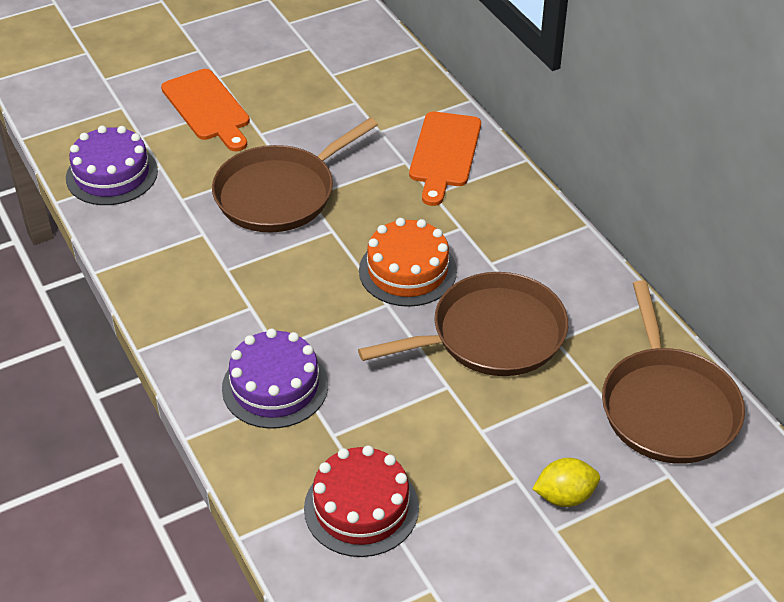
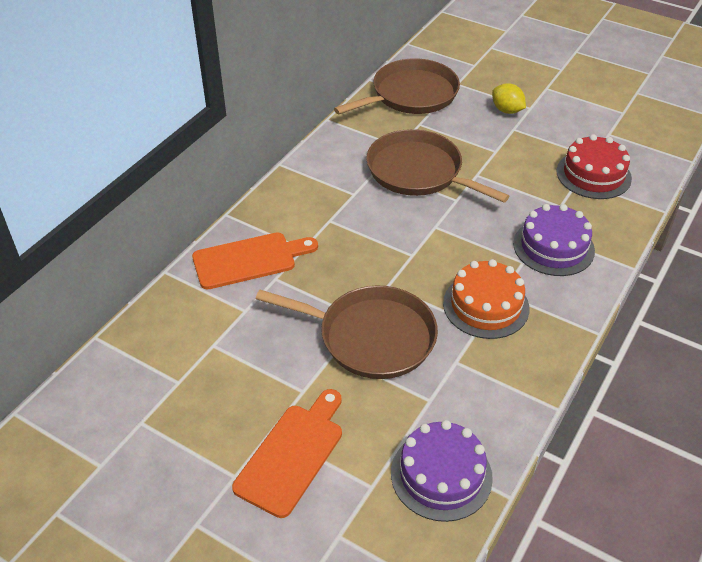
camera: 120 degrees left, 0 degrees up
orange cake [359,218,457,307] -> orange cake moved to [443,259,529,339]

